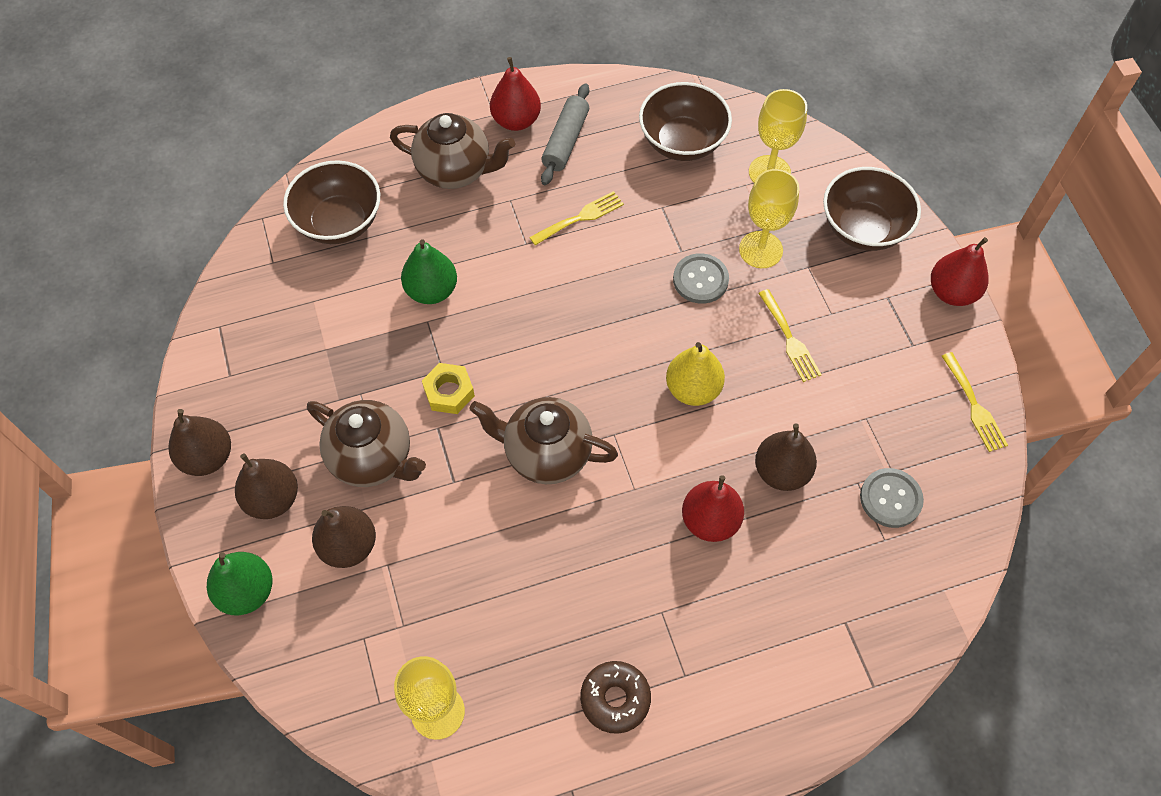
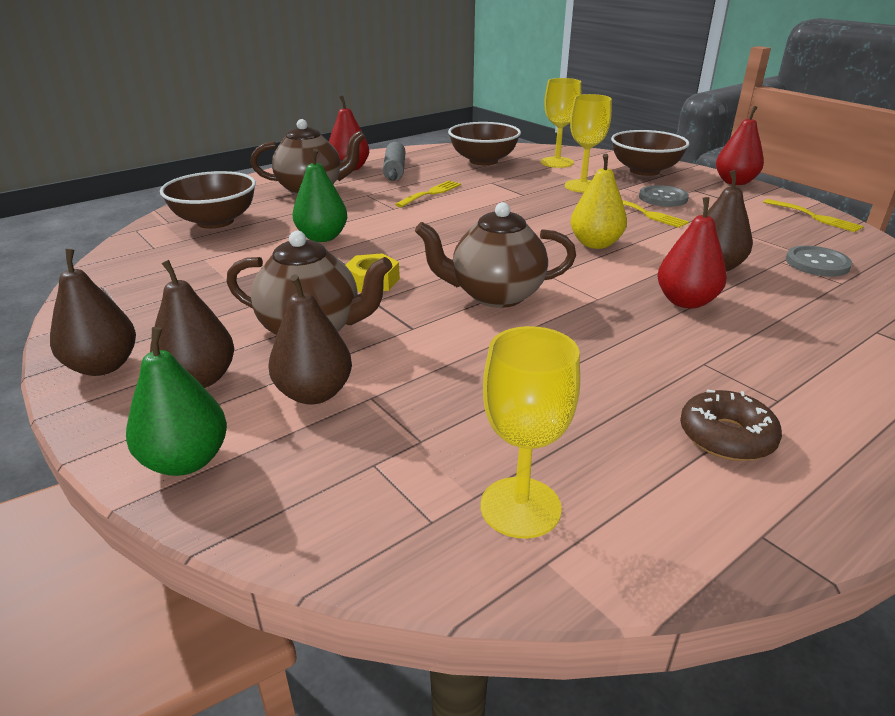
camera: 20 degrees left, 30 degrees down
grey button [673,253,729,304] -> grey button moved to [639,185,689,207]

